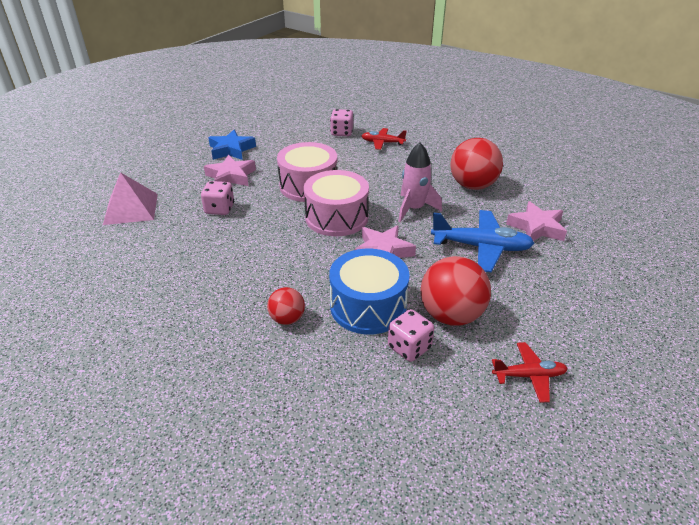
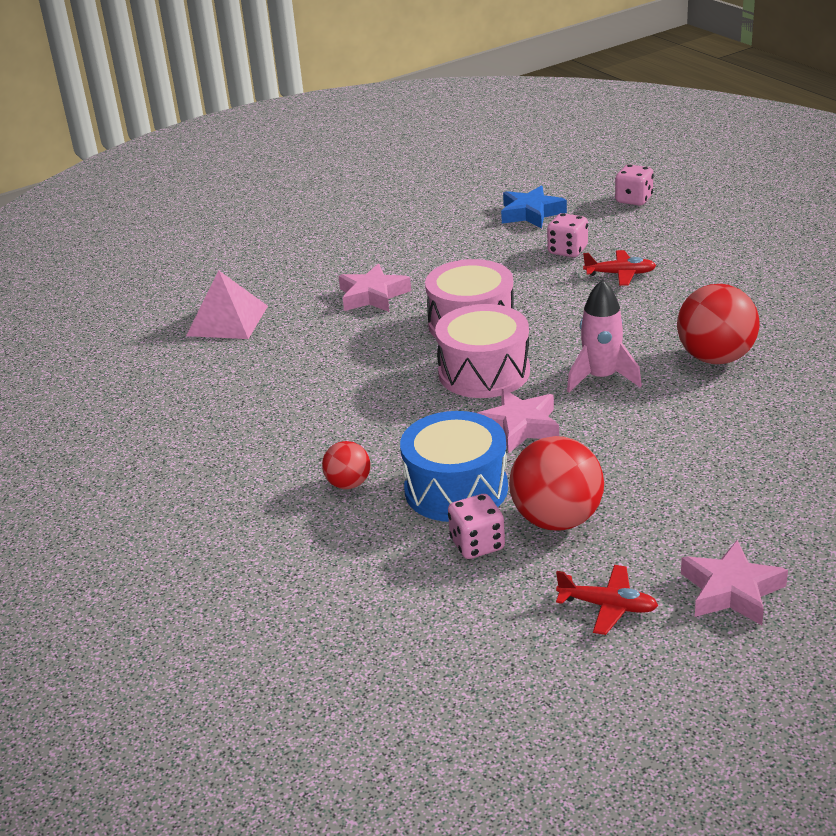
camera: 25 degrees right, 5 degrees down
pink dice [201,181,234,215] -> pink dice moved to [615,164,654,206]
blue star [208,130,256,160] -> blue star moved to [501,186,567,229]
red plane [362,128,407,150] -> red plane turned 150 degrees clockwise [583,250,656,286]
blue plane [431,210,534,272] -> none
pink star [506,201,567,241] -> pink star moved to [681,540,788,625]

